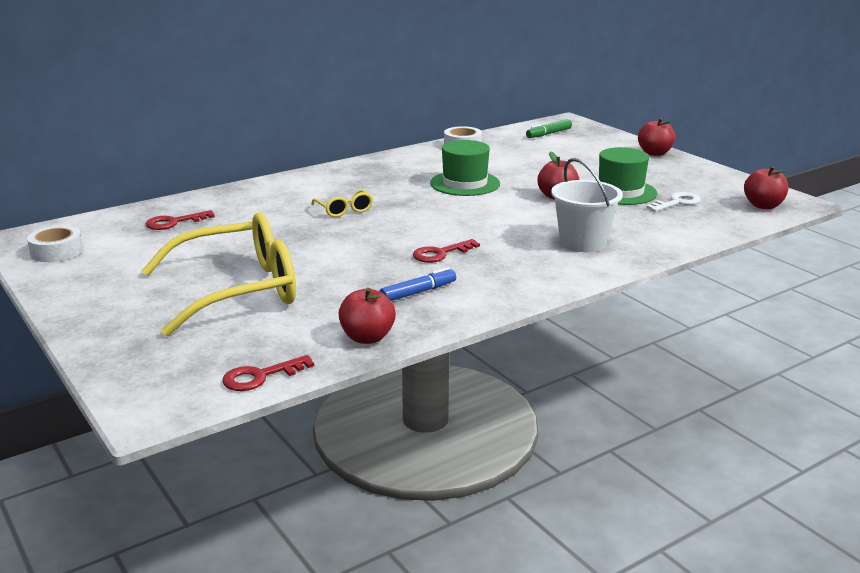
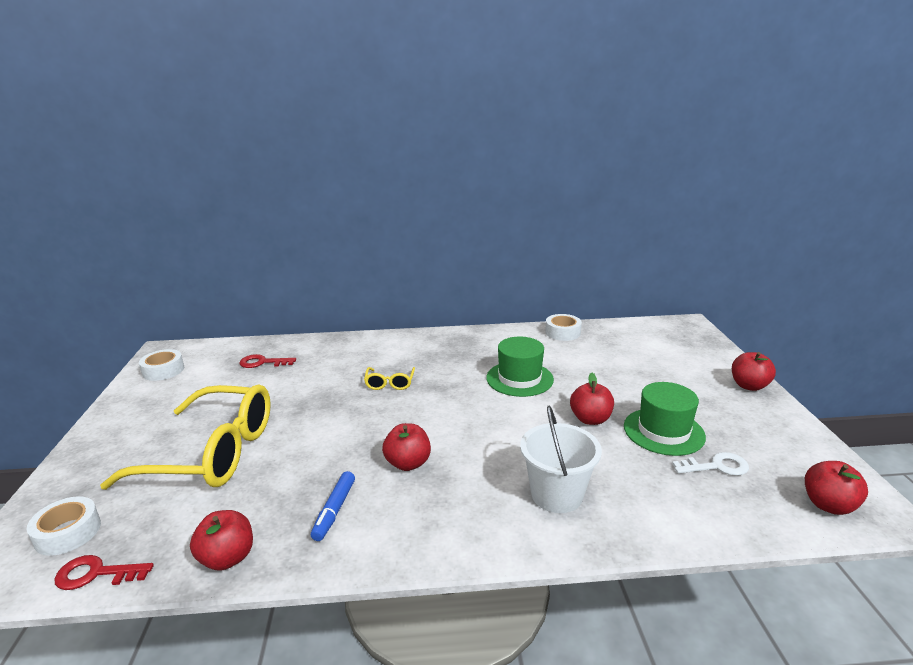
camera: 30 degrees right, 0 degrees up
blue marker [379,267,456,301] -> blue marker turned 105 degrees clockwise [311,471,355,541]
red key [413,239,480,263] -> red apple [382,423,431,471]
green marker [526,119,572,138] -> none
none -> white tape [26,496,101,556]

